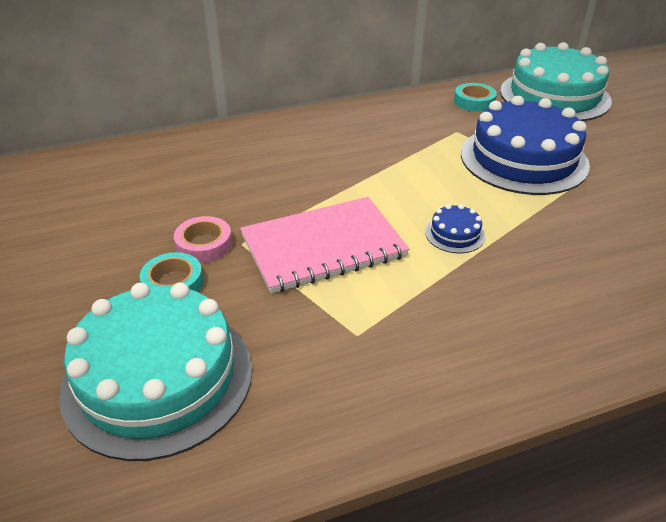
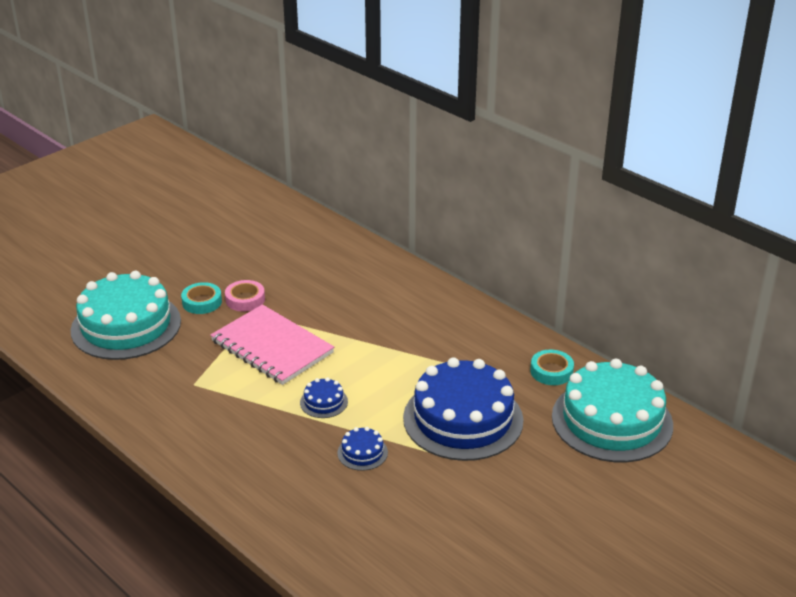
camera: 65 degrees right, 5 degrees down
none -> blue cake [337,427,388,471]

